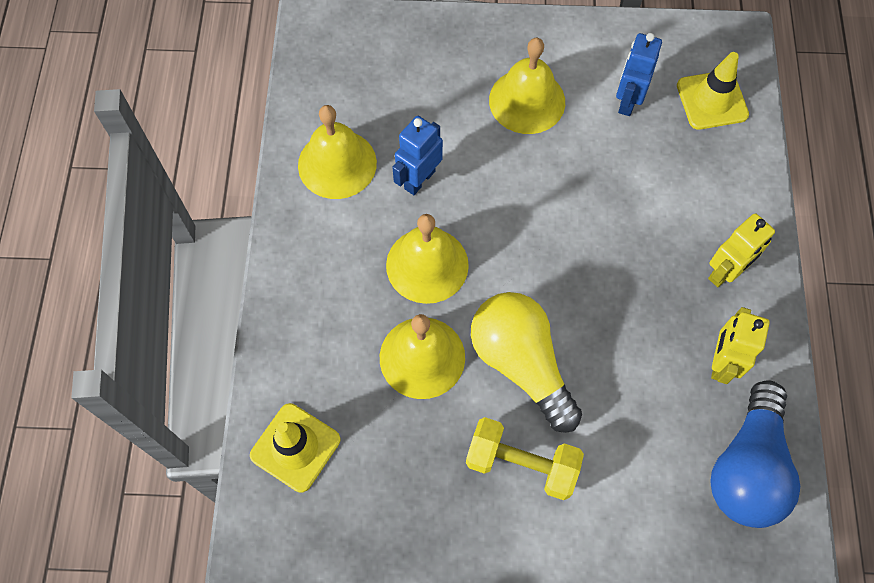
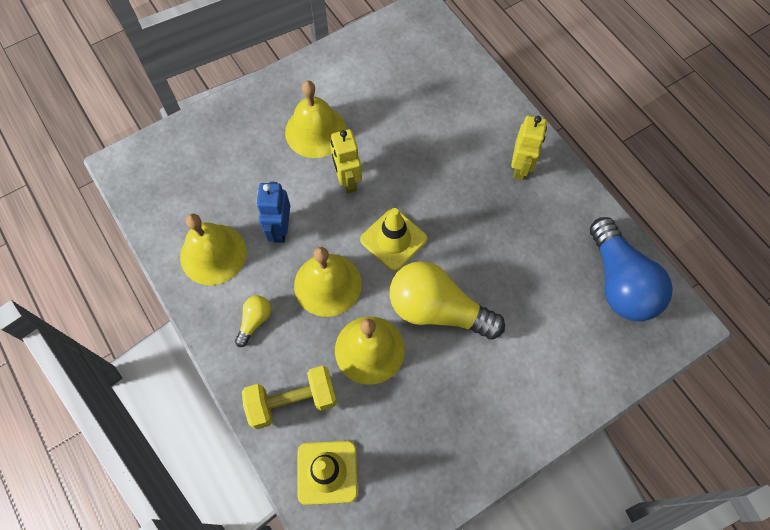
camera: 35 degrees left, 0 degrees up
yellow dumbbell [466,417,584,500] -> yellow dumbbell moved to [242,366,337,429]
blue robot [616,33,662,116] -> none
yellow traffic cone [677,52,749,130] -> yellow traffic cone moved to [360,208,427,271]
yellow robot [711,307,770,384] -> yellow robot moved to [330,129,362,193]
none -> yellow light bulb [235,296,271,347]

